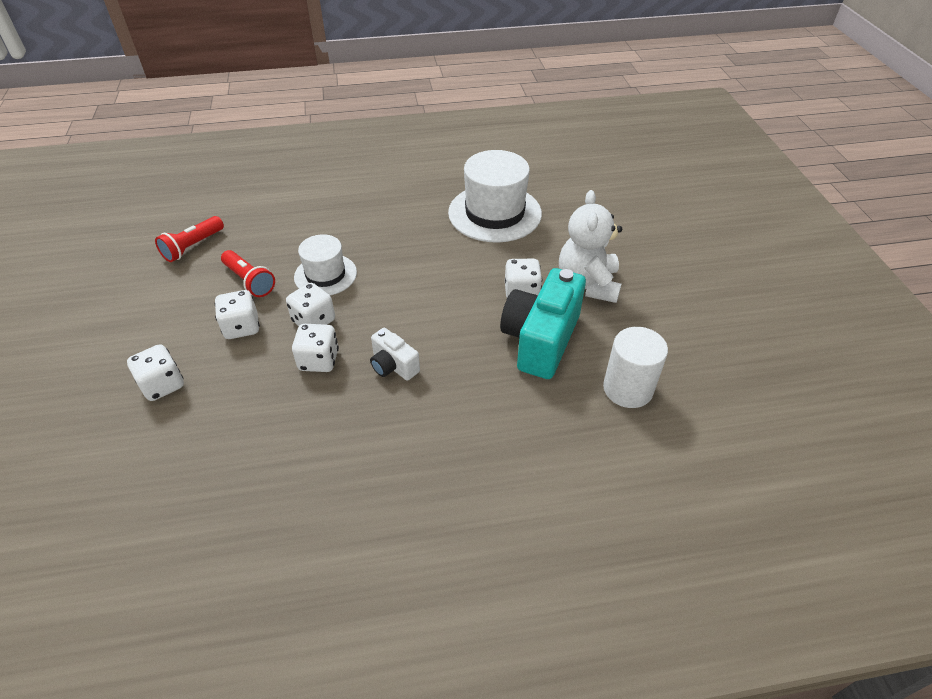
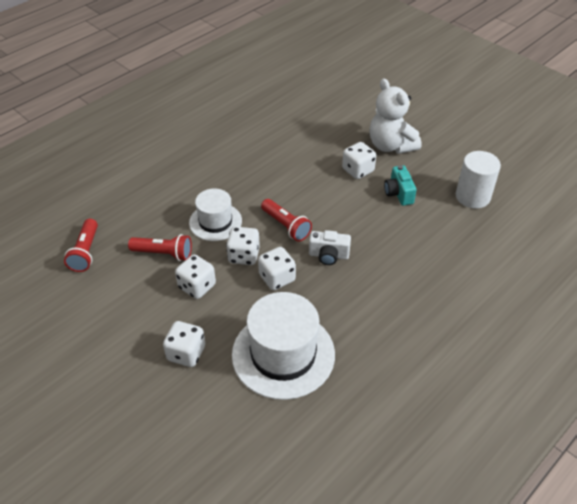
camera: 35 degrees left, 0 degrees up
white hat [448,150,542,243] -> white hat moved to [232,292,335,400]
turquoise camera [500,268,586,379] -> turquoise camera [384,165,417,206], size x0.51
none -> red flashlight [261,199,312,241]

